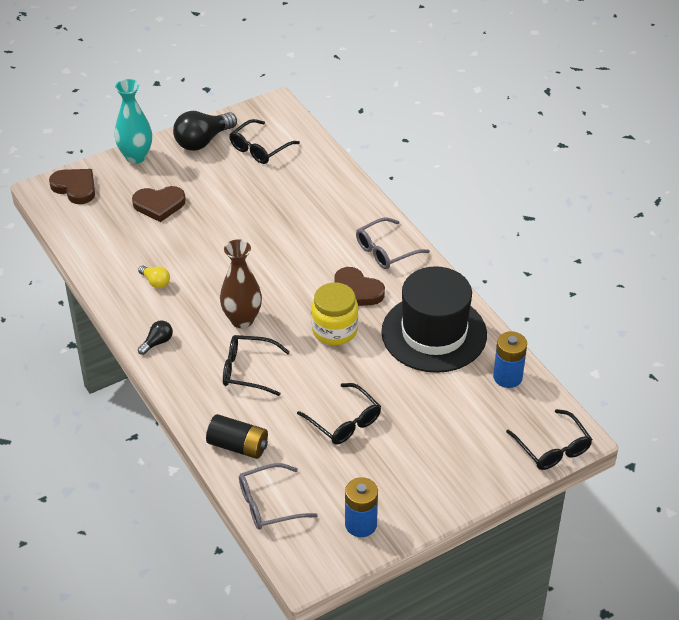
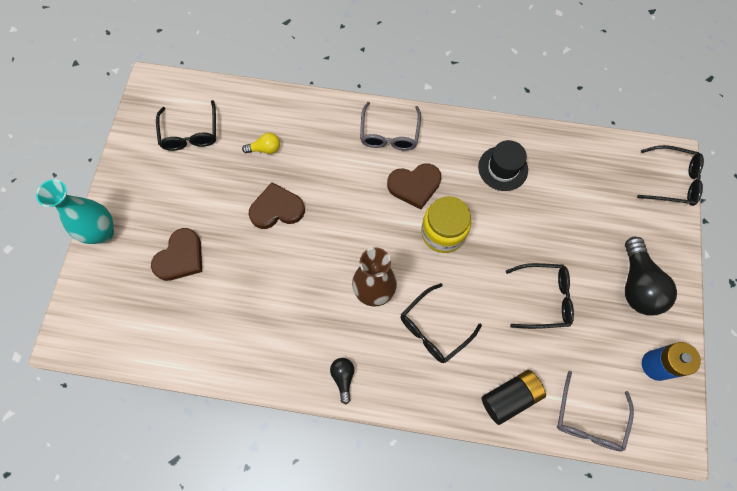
camera: 50 degrees left, 25 degrees up
brown heart [49,169,95,204] -> brown heart moved to [249,182,305,229]
yellow light bulb [138,265,170,288] -> yellow light bulb moved to [242,133,280,154]
black light bulb [173,111,237,151] -> black light bulb moved to [625,237,677,316]
black hat [381,266,487,373] -> black hat [478,140,528,191], size x0.50
blue battery [493,331,527,388] -> none

